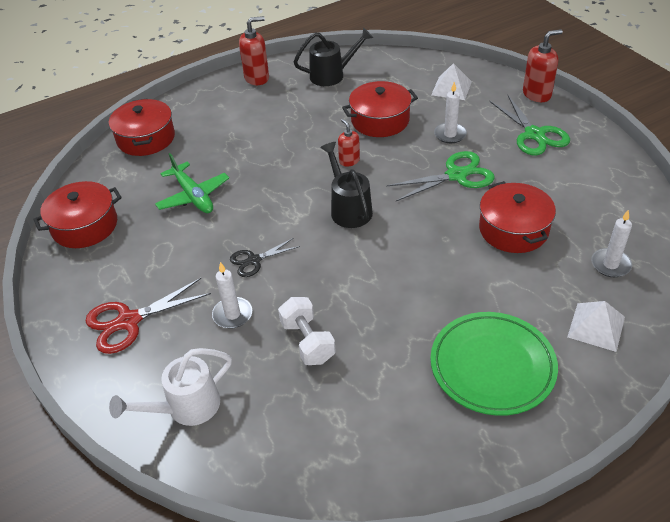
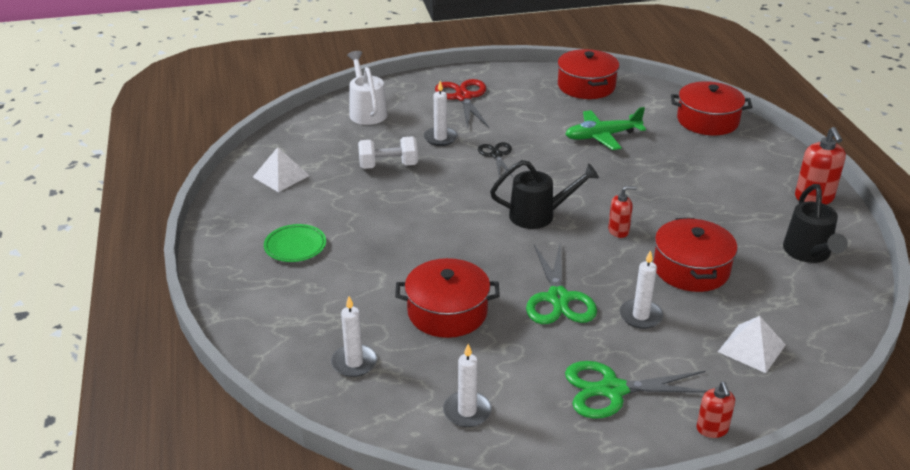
camera: 105 degrees right, 10 degrees down
green plate [430,312,558,416] -> green plate [264,224,326,262], size x0.55
red soap dispenser [523,29,563,102] -> red soap dispenser [696,382,735,438], size x0.62
white pyramid [567,301,625,352] -> white pyramid moved to [253,147,310,192]
none -> white candle [443,344,492,427]

